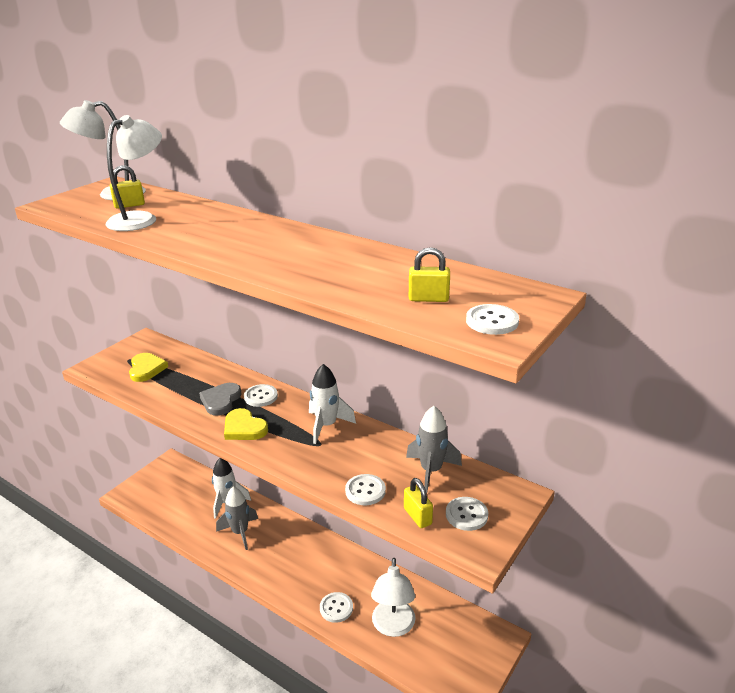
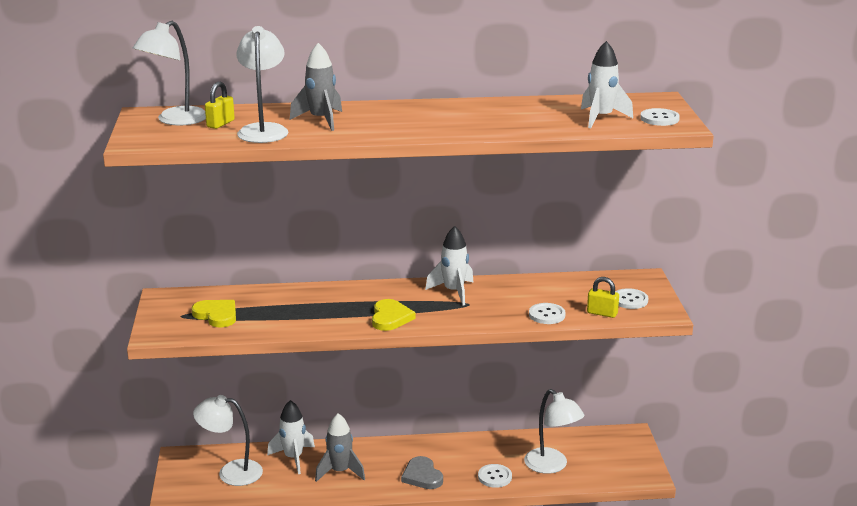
camera: 40 degrees left, 5 degrees down
grey heart [199,383,242,416] -> grey heart moved to [401,456,443,489]
yellow heart [224,408,268,440] -> yellow heart turned 90 degrees counterclockwise [372,299,415,331]
white button [244,384,278,407] -> none
grey rocket [406,406,462,493] -> grey rocket moved to [290,43,342,131]
yellow padlock [409,247,450,302] -> white rocket [581,41,633,128]
none -> white lamp [193,395,263,486]

